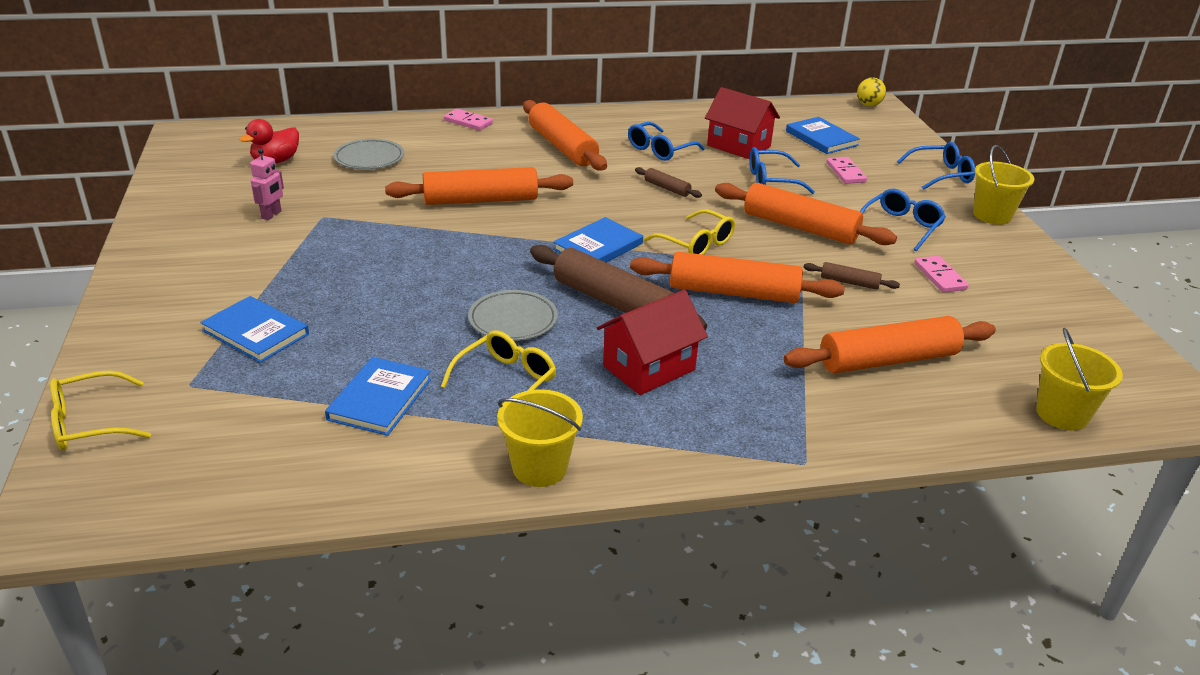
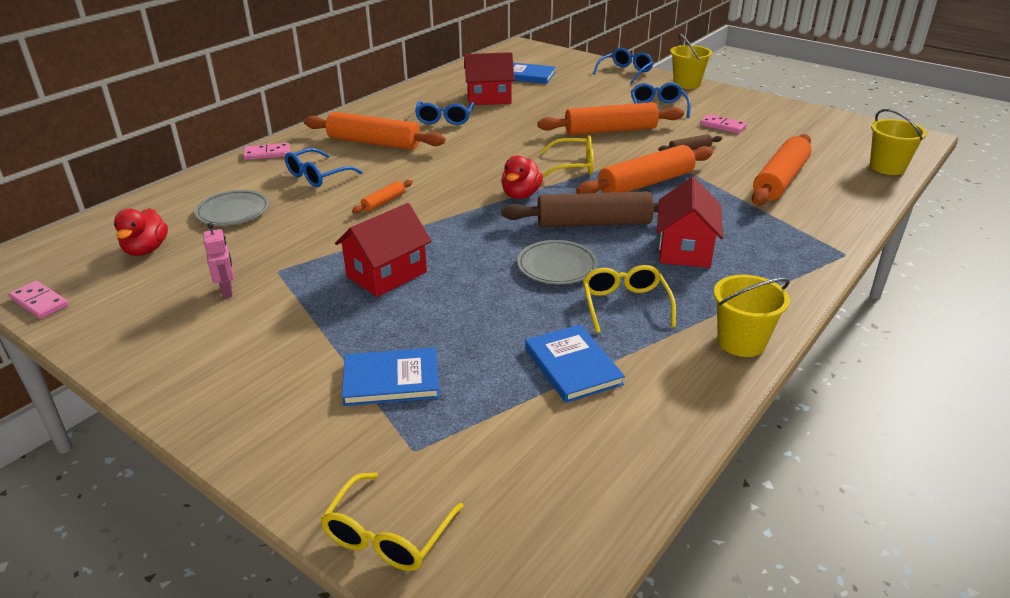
camera: 40 degrees left, 0 degrees up
orange rolling pin [385,167,573,205] -> orange rolling pin [352,180,413,214], size x0.46
blue book [553,217,643,262] -> red duck [501,155,543,199]
brown rolling pin [635,167,702,198] -> none
blue glasses [750,147,815,194] -> blue glasses moved to [285,148,363,187]
pink domino [826,157,867,184] -> pink domino moved to [9,281,69,319]
yellow ball [857,78,886,106] -> none
none -> red house [335,203,432,297]

